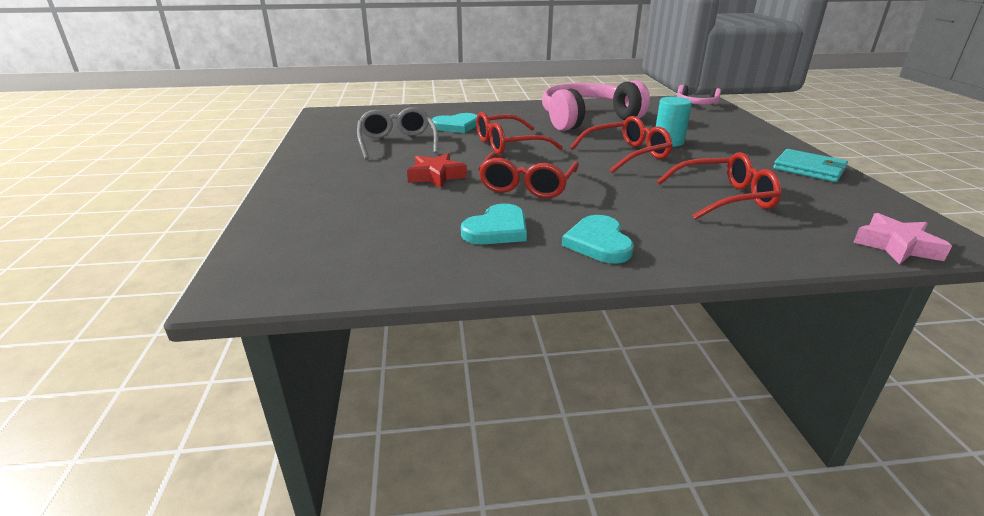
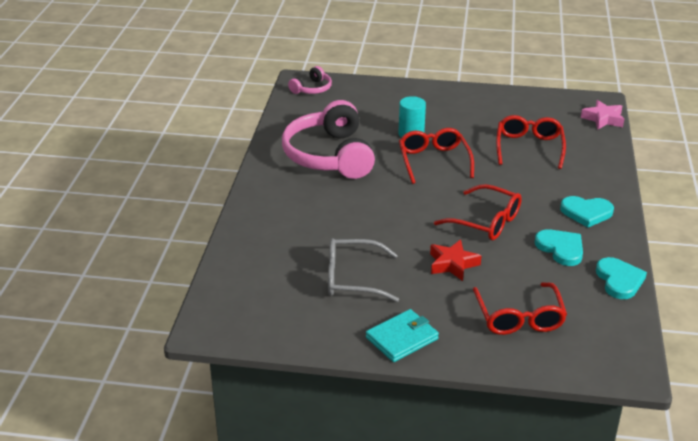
camera: 75 degrees left, 5 degrees up
turquoise heart [431,113,477,133] -> turquoise heart moved to [596,257,647,299]
red glasses [476,112,563,154] -> red glasses moved to [473,282,567,335]
turquoise wallet [773,149,848,182] -> turquoise wallet moved to [366,309,439,362]

